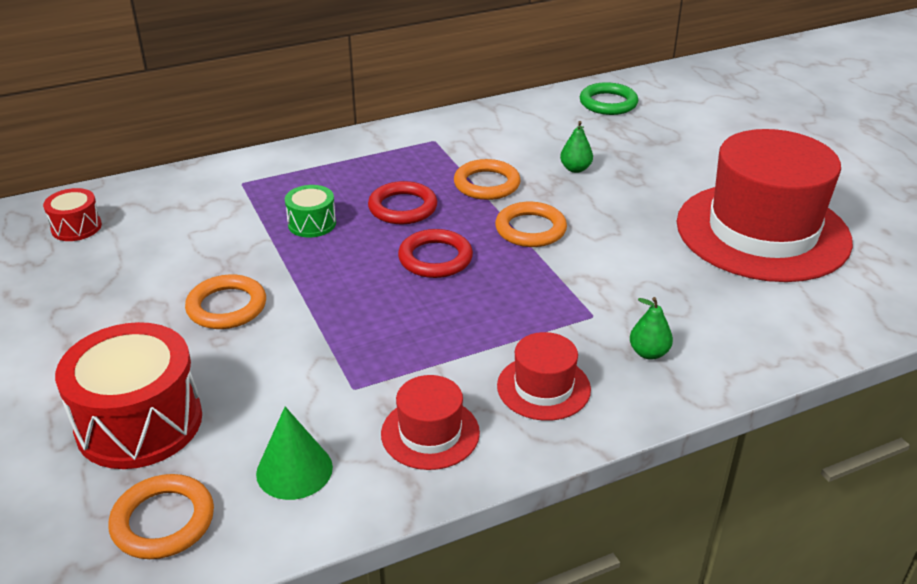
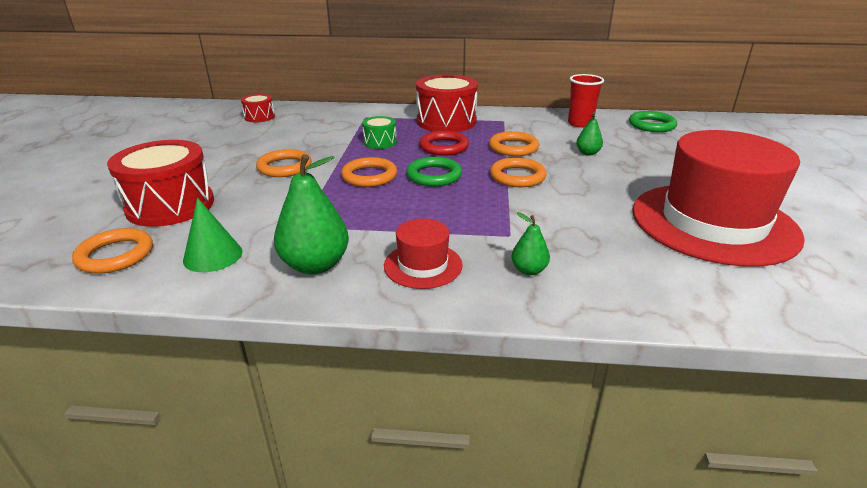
camera: 30 degrees right, 5 degrees down
red hat [381,375,480,470] -> green pear [274,154,349,274]
red ring [398,229,473,278] -> green ring [406,157,462,186]
none -> orange ring [341,157,397,187]
none -> red drum [416,74,478,132]
none -> red cup [568,74,604,128]

